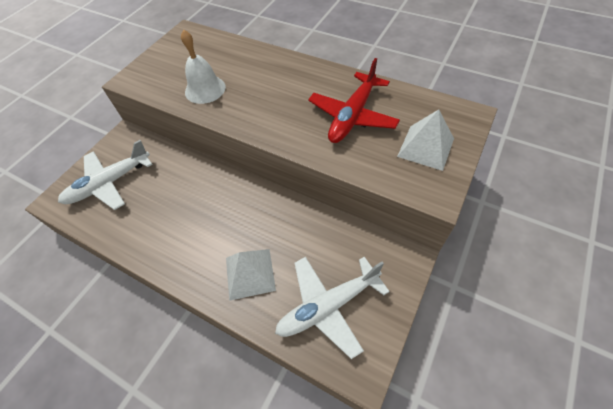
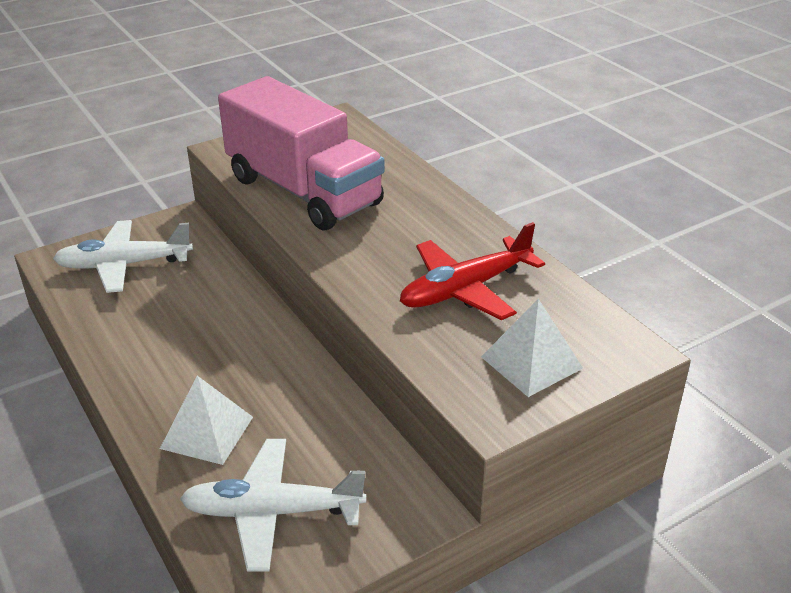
camera: 25 degrees right, 20 degrees down
white bell [181,29,226,104] -> pink truck [218,76,385,230]

